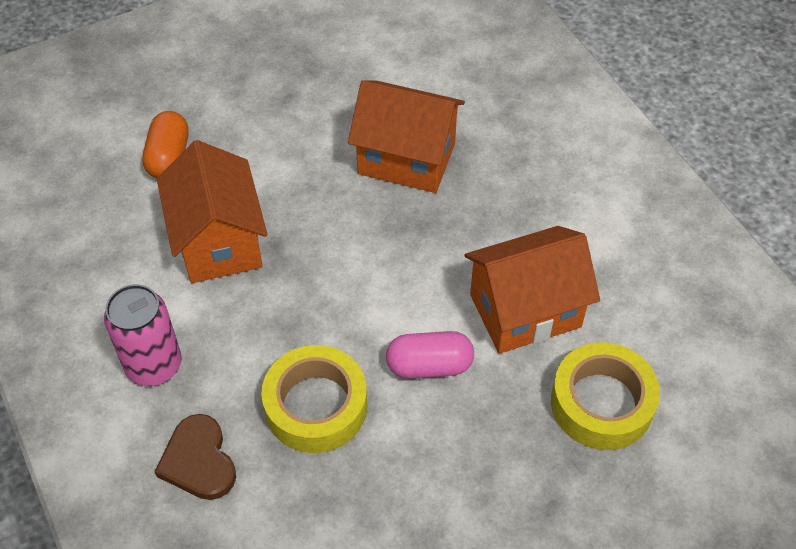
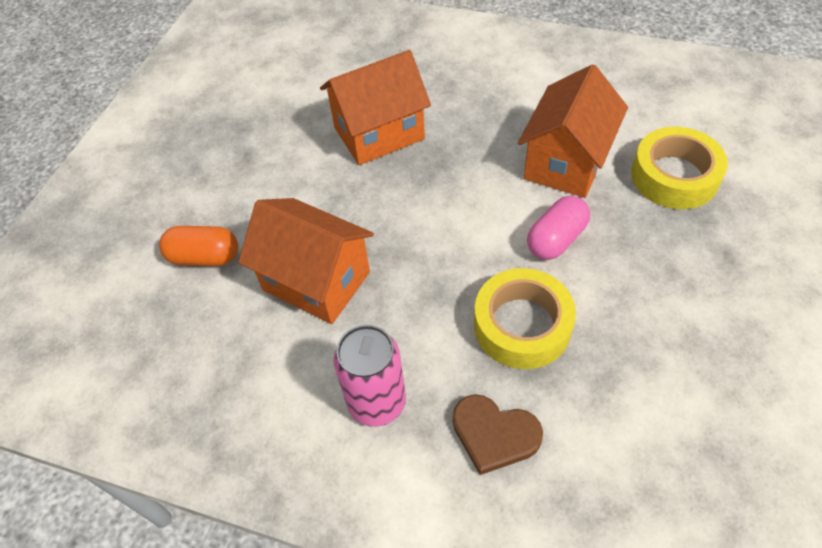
camera: 40 degrees left, 0 degrees up
orange capsule [142,111,189,178] -> orange capsule turned 45 degrees counterclockwise [159,226,238,266]

